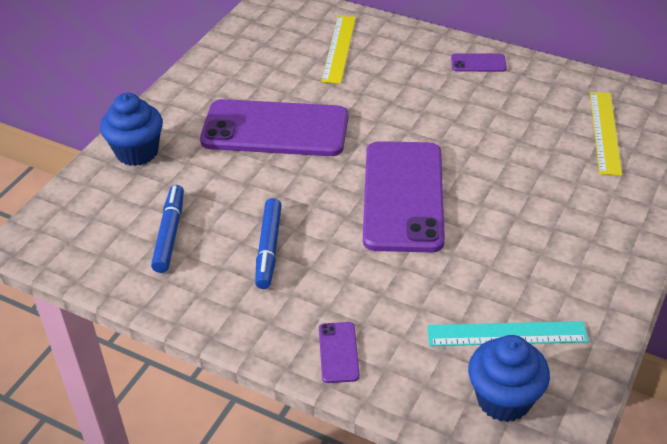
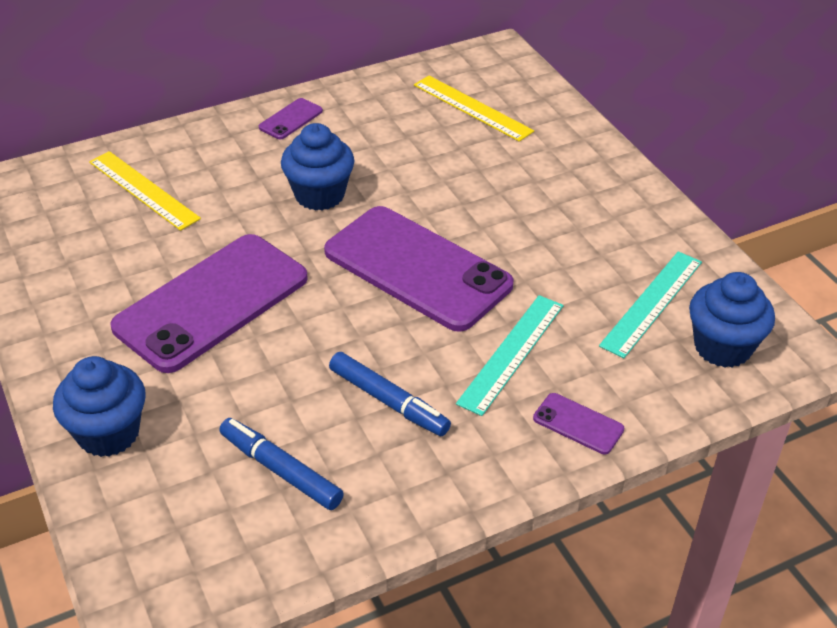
camera: 55 degrees left, 0 degrees up
none -> blue cupcake [281,123,354,211]
none -> turquoise ruler [456,295,564,416]

